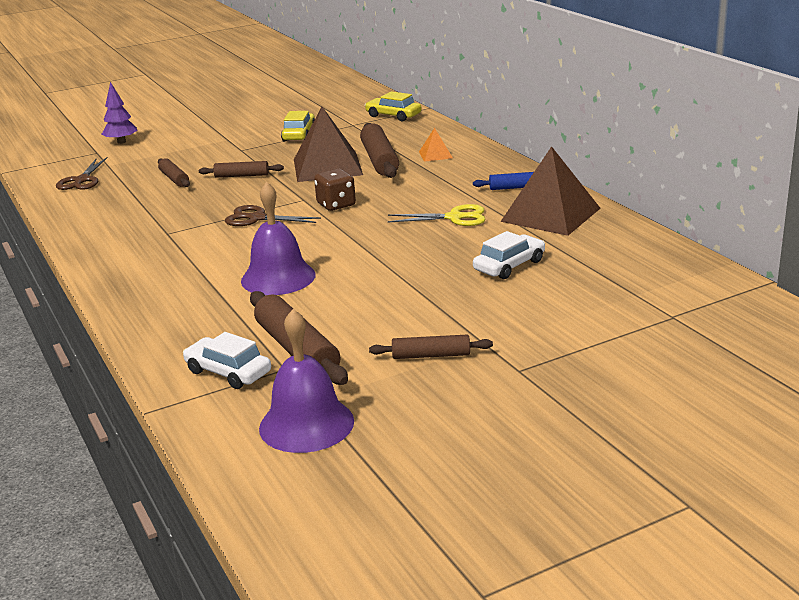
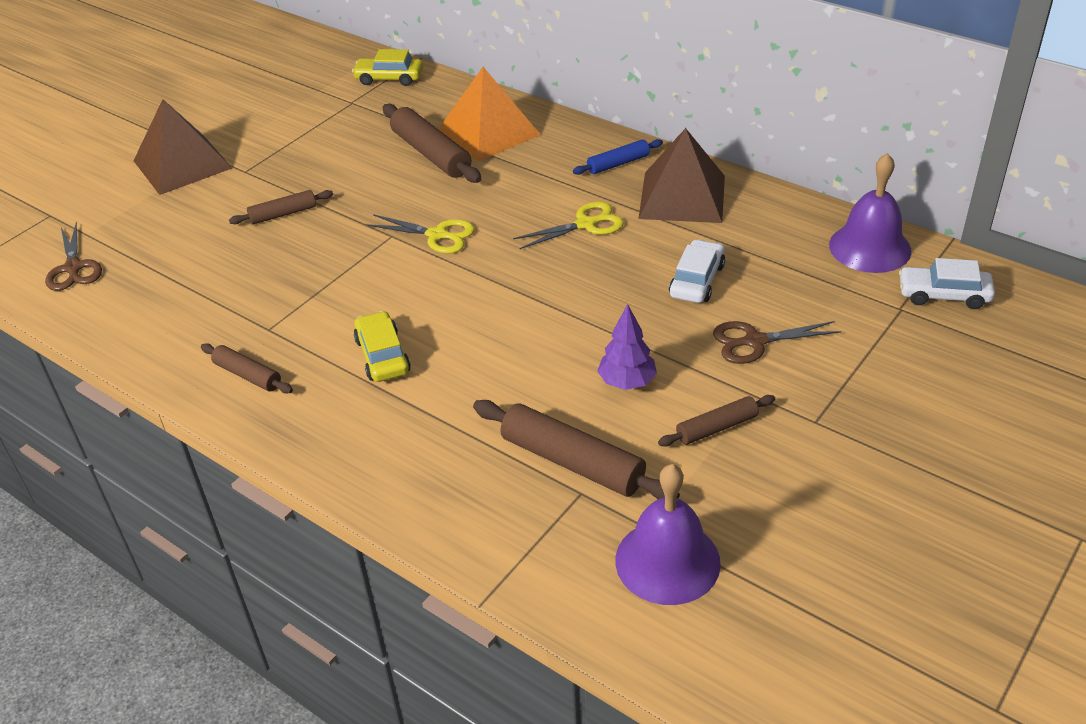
camera: 25 degrees left, 15 degrees up
purple tree [102,82,138,144] -> purple tree moved to [597,304,657,390]
brown rolling pin [158,158,190,187] -> brown rolling pin moved to [201,343,293,393]
white car [183,332,271,389] -> white car moved to [899,258,995,309]
brown scissors [225,205,321,226] -> brown scissors moved to [713,321,841,364]
purple bell [241,181,316,295] -> purple bell moved to [829,153,912,273]
yellow car [281,111,315,141] -> yellow car moved to [354,311,411,382]
brown pyramid [294,107,363,182] -> brown pyramid moved to [134,99,232,195]
brown dice [314,169,356,211] -> yellow scissors [366,214,475,254]
orange pyramid [419,128,453,162] -> orange pyramid [438,67,540,161], size x2.18

